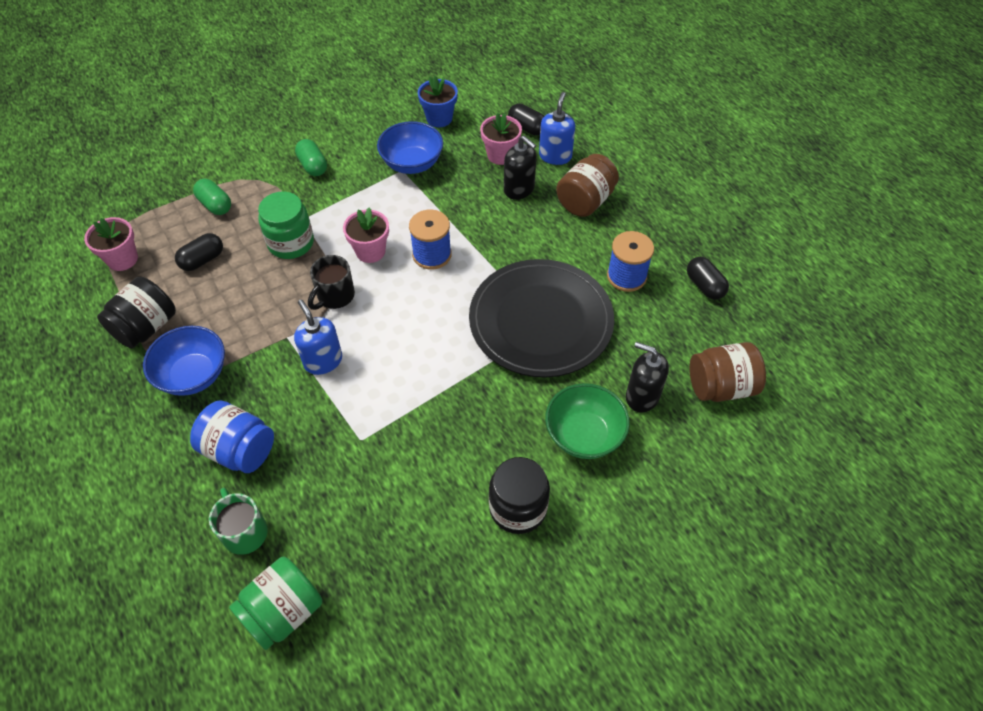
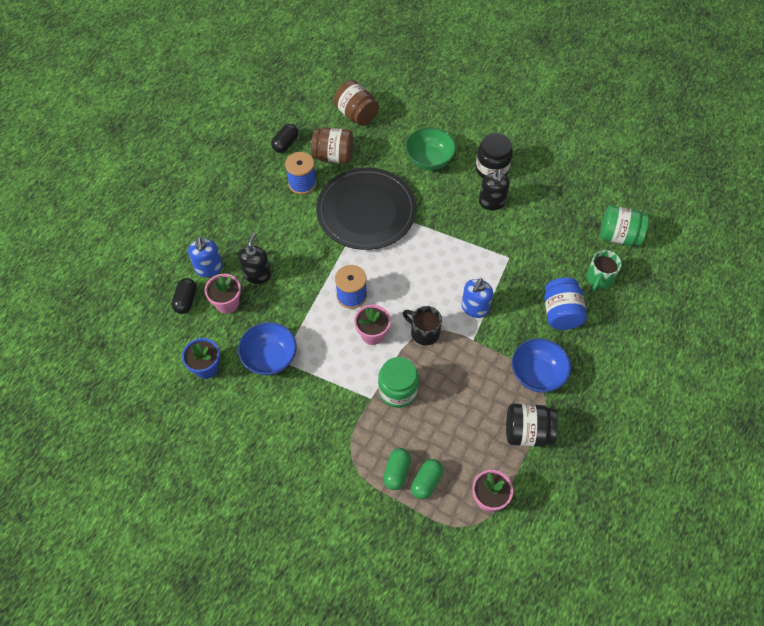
camera: 120 degrees left, 5 degrees up
black capsule [175,233,223,271] -> none
green capsule [295,139,327,176] -> green capsule moved to [411,459,443,499]
black mug [308,255,355,310] -> black mug turned 150 degrees counterclockwise [403,306,442,345]
blue soap dispenser [539,92,575,165] -> blue soap dispenser turned 90 degrees counterclockwise [188,237,223,277]
brown jar [556,154,619,217] -> brown jar moved to [311,127,353,164]
black soap dispenser [626,342,669,413] -> black soap dispenser moved to [479,169,510,211]

